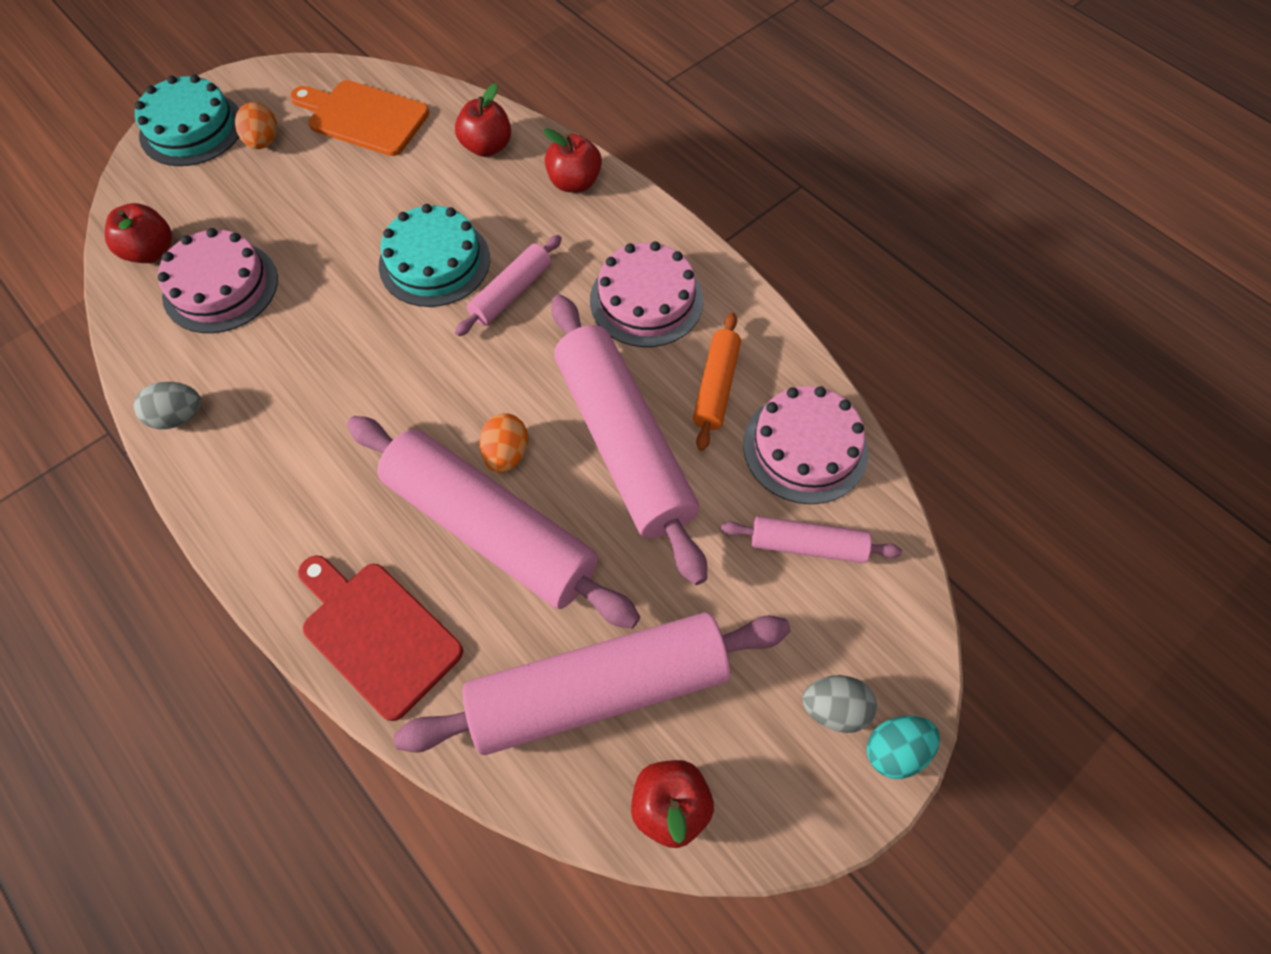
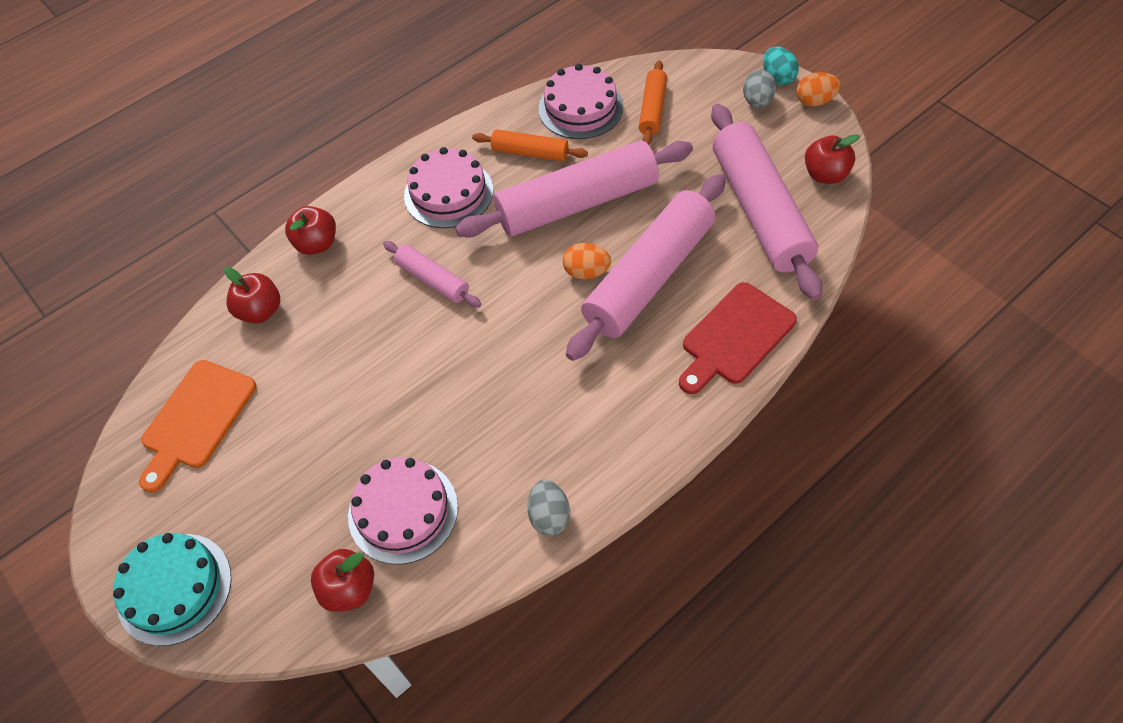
camera: 85 degrees left, 5 degrees down
orange egg [235,102,277,149] -> orange egg moved to [796,72,841,107]
turquoise cake [379,204,490,307] -> none
pink rolling pin [721,516,902,563] -> orange rolling pin [639,60,667,145]

